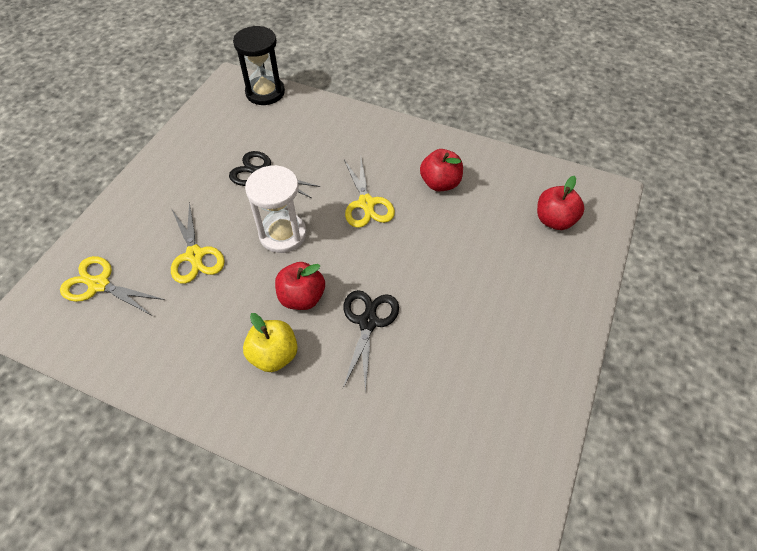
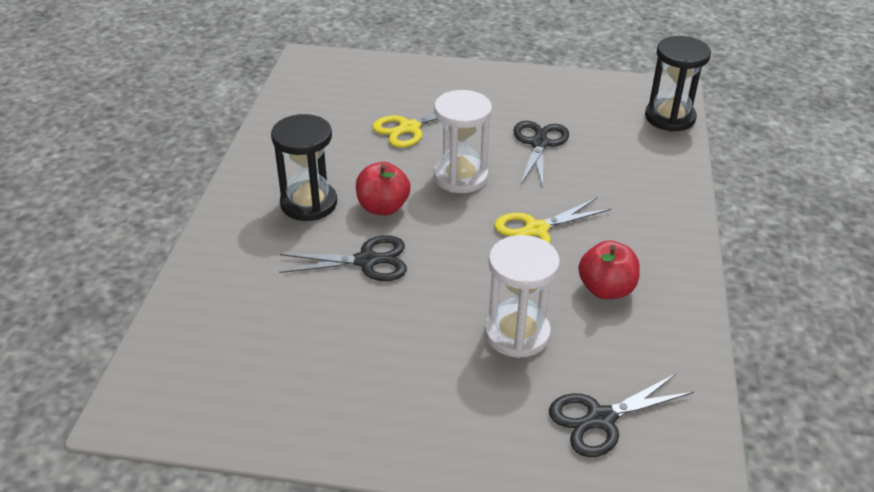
camera: 75 degrees right, 15 degrees down
yellow scissors [60,256,165,315] -> none
yellow apple [243,313,298,372] -> black hourglass [271,114,337,221]
red apple [537,176,585,230] -> black scissors [549,374,694,457]
none -> white hourglass [484,235,560,358]

